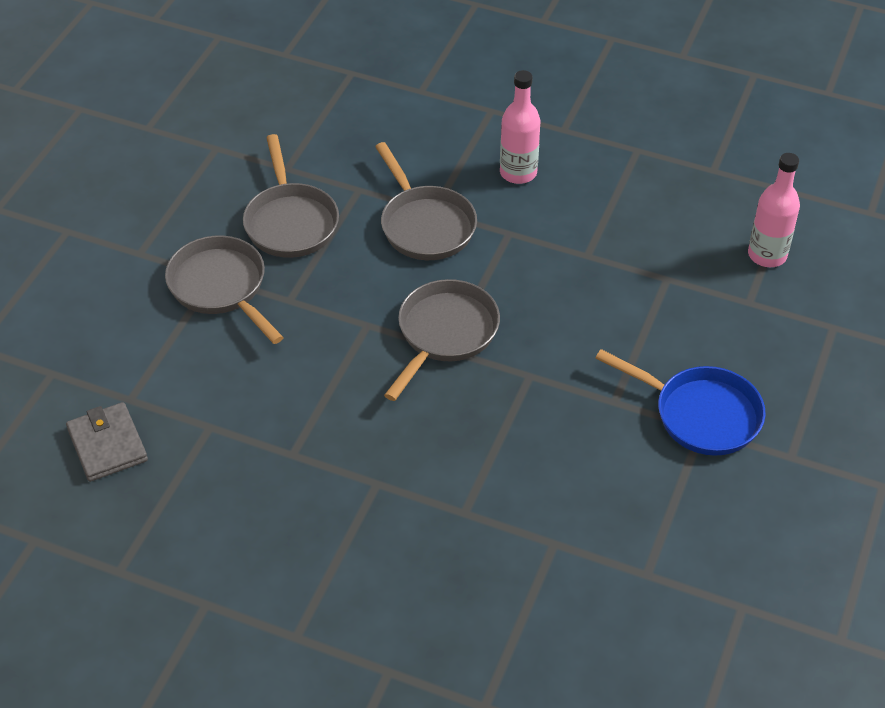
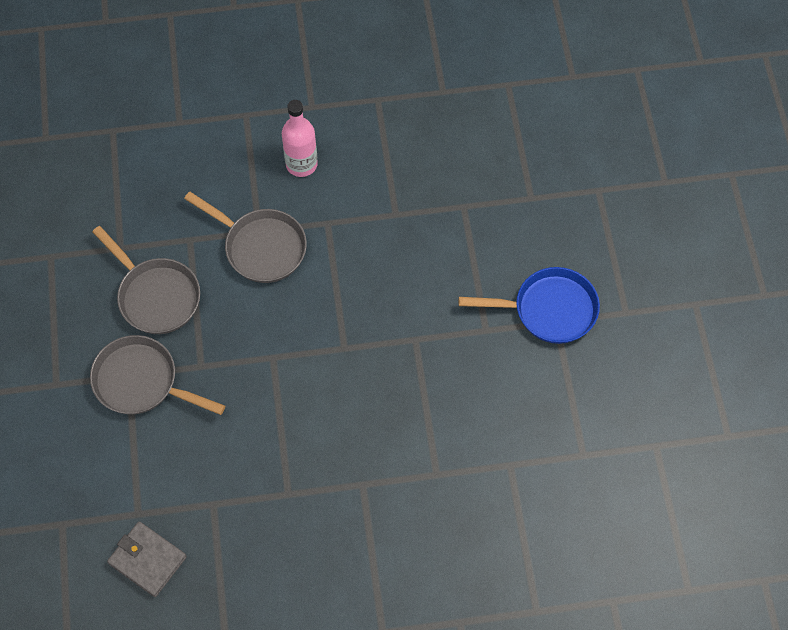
camera: 30 degrees left, 15 degrees up
grey pan [384,279,500,401] -> none
pink bottle [748,153,800,267] -> none

